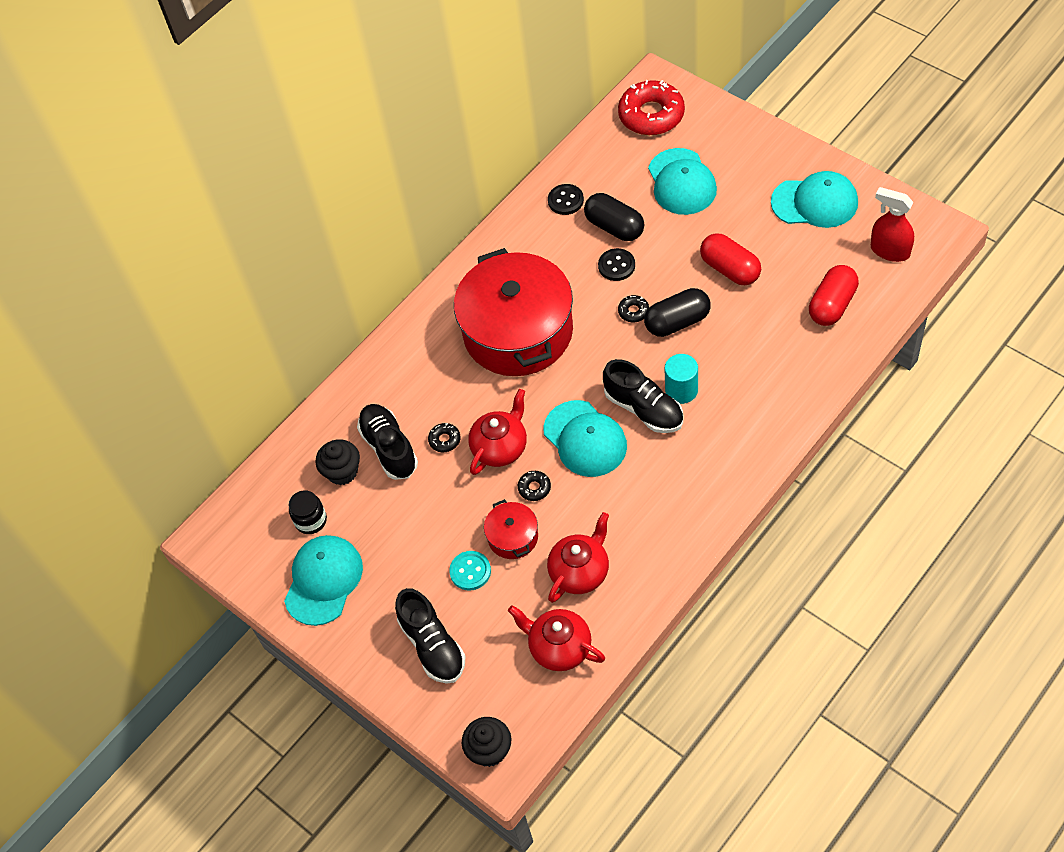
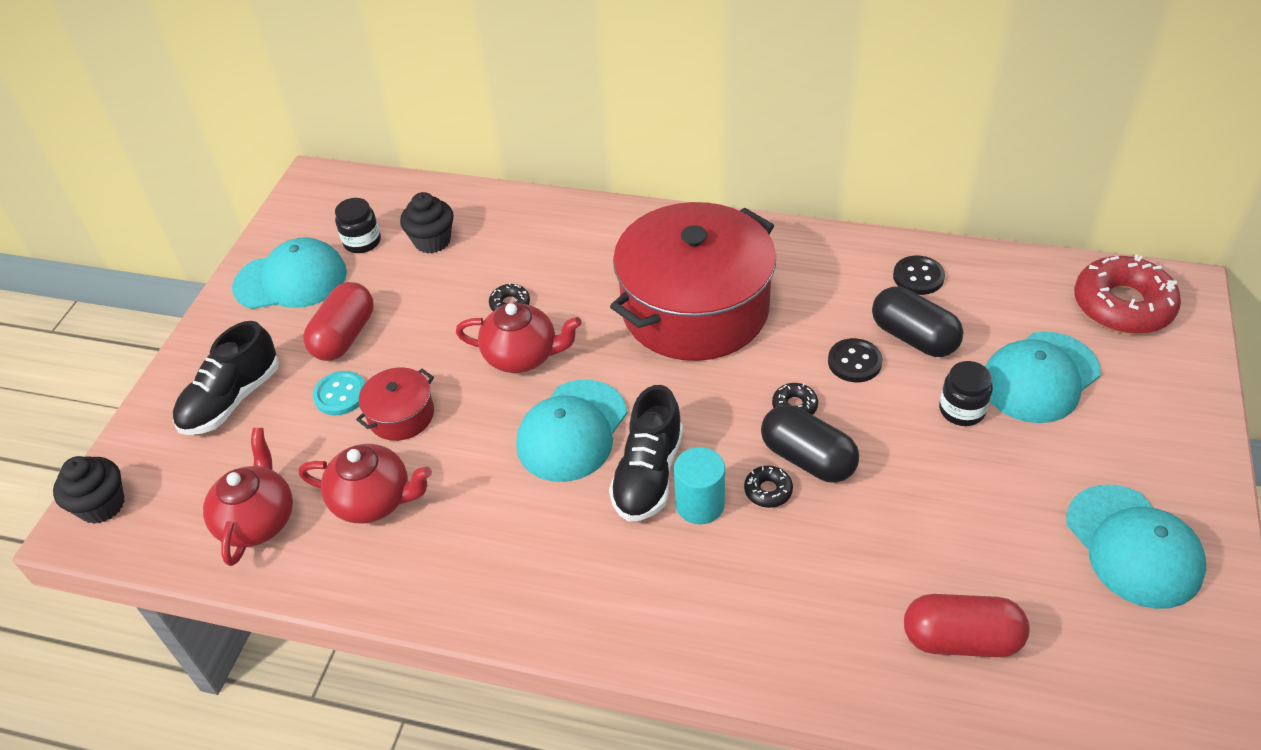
camera: 60 degrees right, 10 degrees down
black shoe [357,404,418,480] -> none
black donut [518,471,551,501] -> black donut moved to [744,465,793,508]
black capsule [584,193,644,241] -> black capsule turned 60 degrees counterclockwise [872,286,964,357]
red capsule [700,233,761,285] -> red capsule moved to [303,282,374,361]
red spray bottle [871,187,914,262] -> none
none -> black jar [939,361,993,426]

